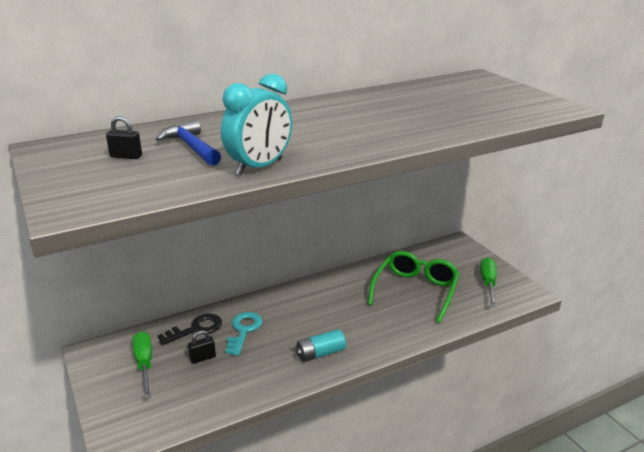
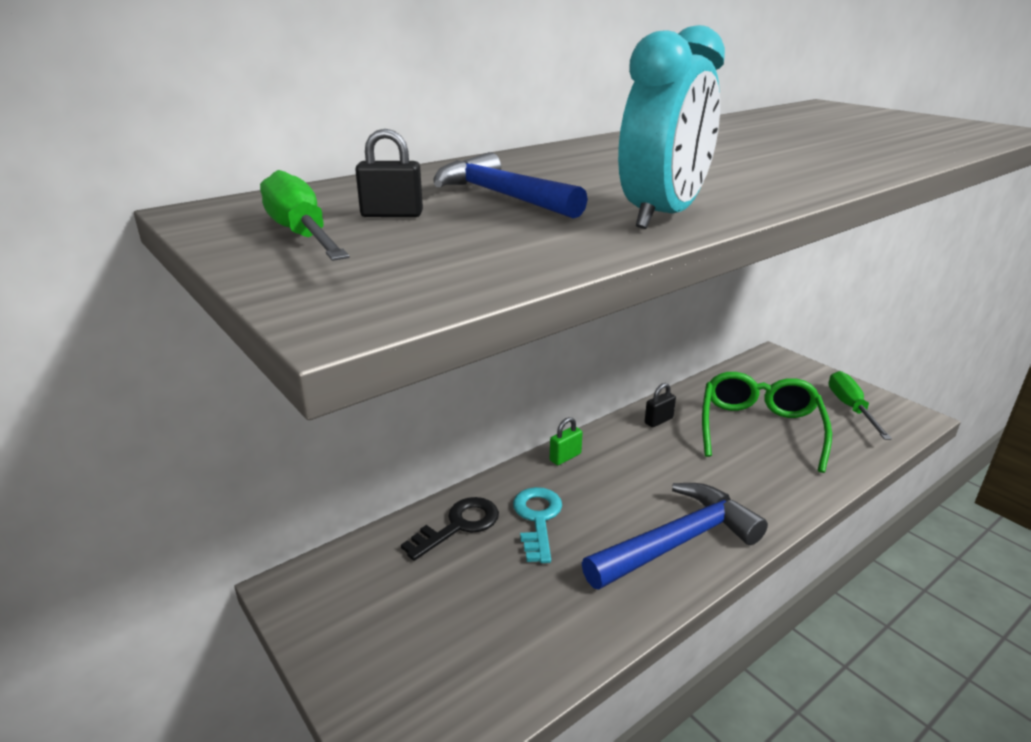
camera: 10 degrees left, 0 degrees up
green screwdriver [133,331,152,399] -> green screwdriver moved to [260,170,350,261]
black padlock [188,330,216,364] -> black padlock moved to [645,383,676,427]
turquoise battery [296,329,346,362] -> blue hammer [582,483,768,589]
none -> green padlock [550,417,583,465]

